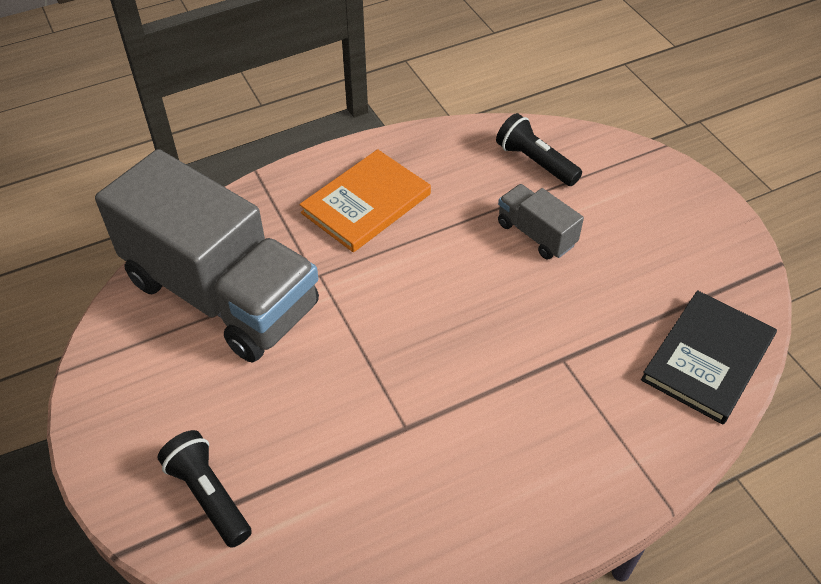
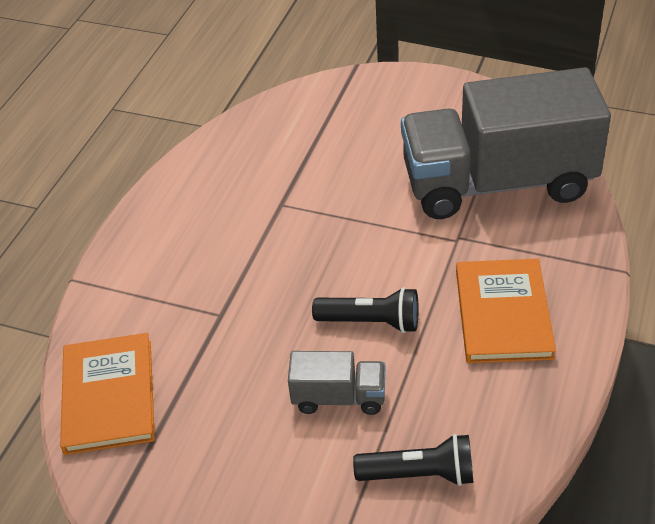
camera: 140 degrees right, 5 degrees down
black flashlight [157,430,252,548] -> black flashlight moved to [312,287,419,333]
black book [641,290,777,425] -> orange book [60,333,155,455]

